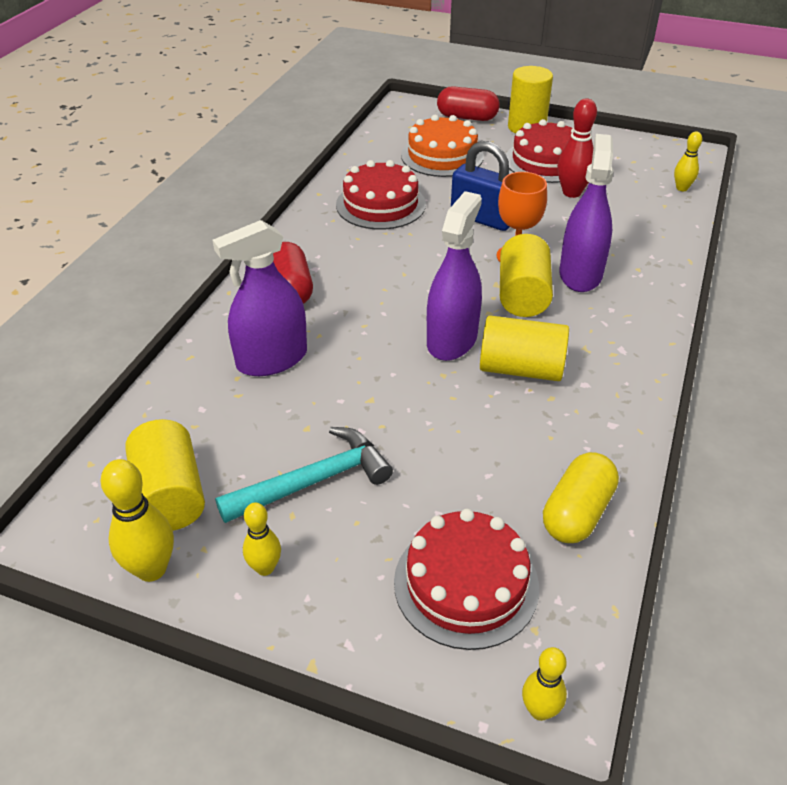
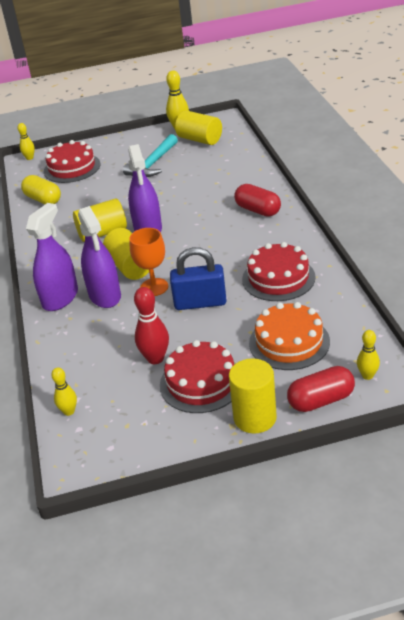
camera: 150 degrees right, 5 degrees down
purple spray bottle [213,220,307,376] -> purple spray bottle moved to [26,203,78,311]
yellow bowling pin [243,503,281,576] -> yellow bowling pin moved to [357,330,380,380]
yellow capsule [543,452,619,543] -> yellow capsule turned 45 degrees counterclockwise [21,175,61,204]

